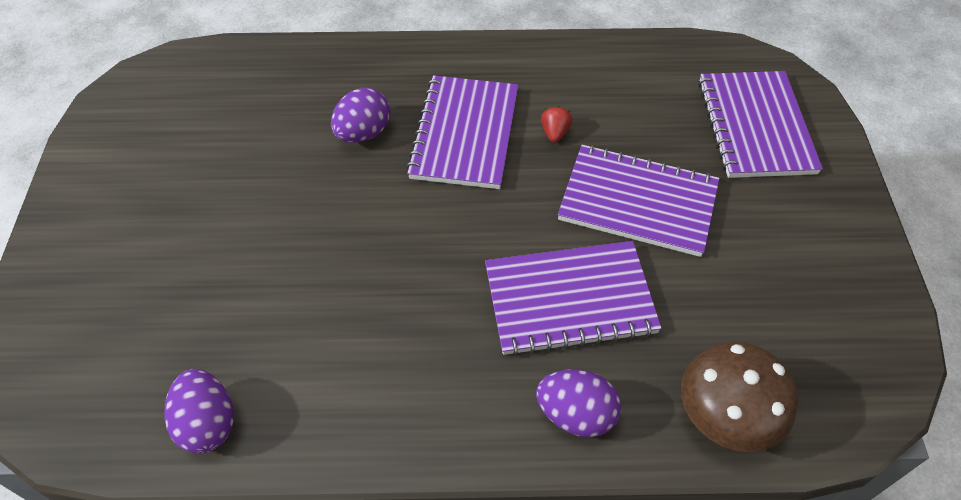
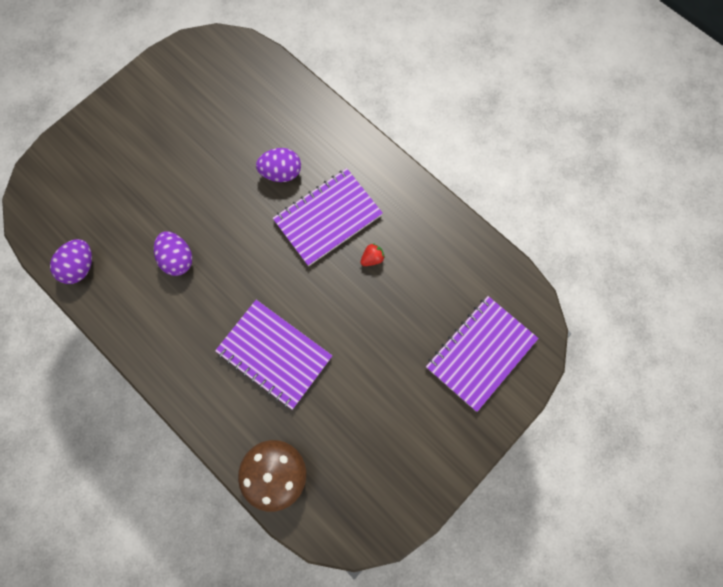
camera: 45 degrees right, 20 degrees up
purple egg [536,369,621,437] -> purple egg moved to [154,231,192,276]
purple notebook [558,145,719,257] -> none

